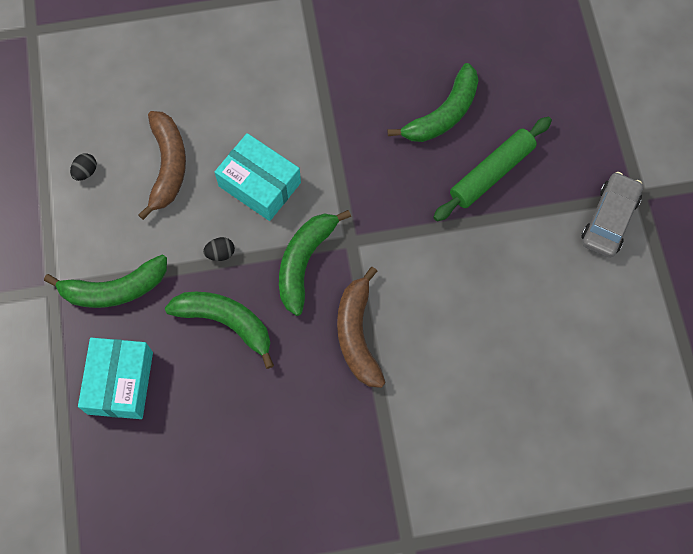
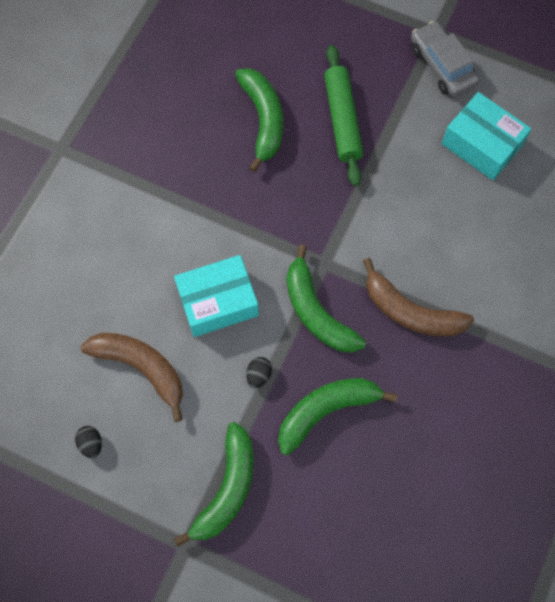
camera: 55 degrees left, 0 degrees up
turquoise box [78,338,153,419] -> turquoise box moved to [442,92,532,180]

